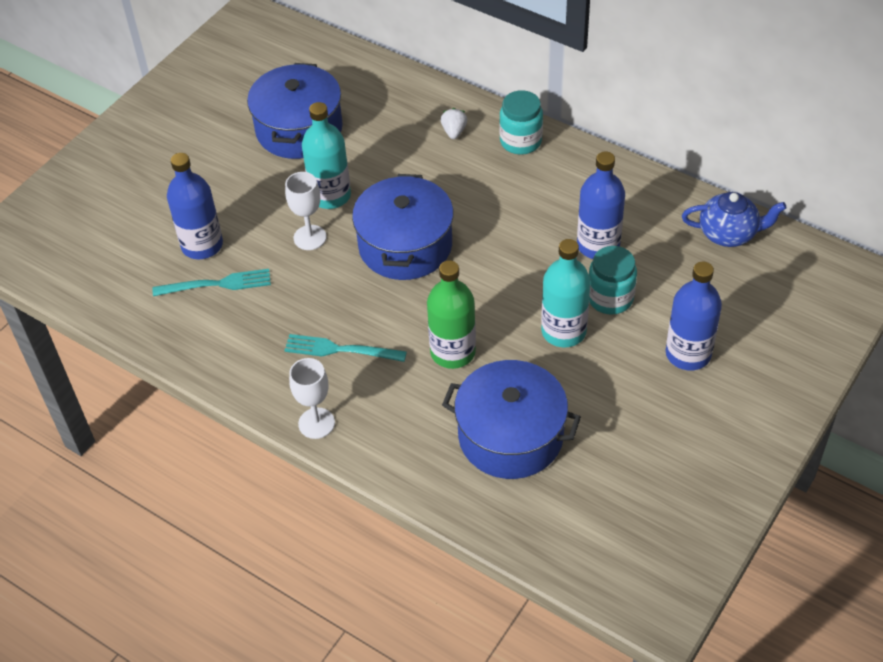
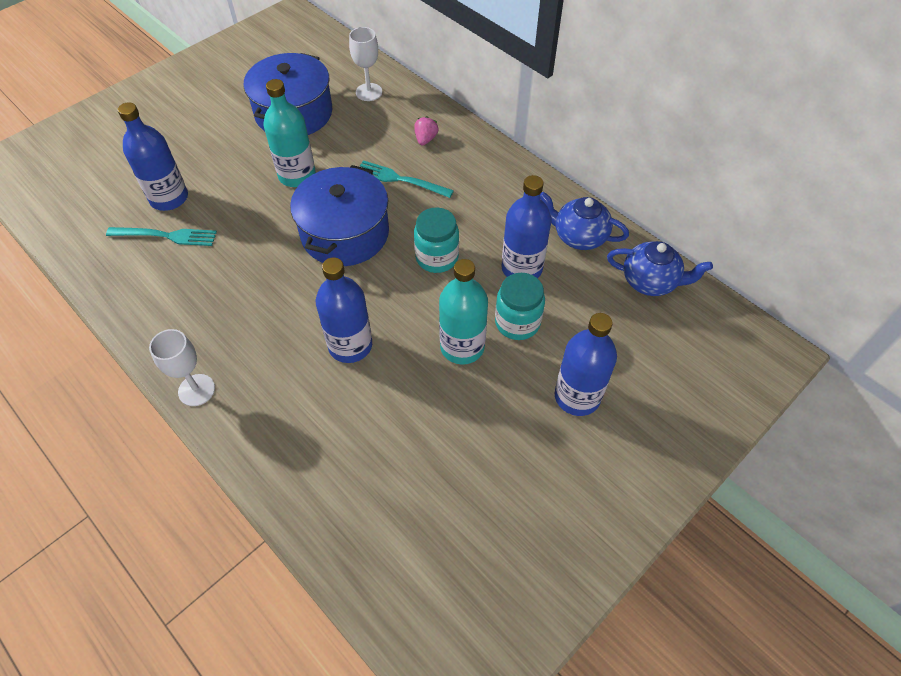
camera: 10 degrees right, 5 degrees up
turquoise fork [284,334,407,362] -> turquoise fork moved to [360,160,454,198]
white goblet [285,172,326,250] -> white goblet moved to [349,27,382,101]
green bottle [427,260,476,369] -> blue bottle [316,257,372,363]
white strawberry [441,108,467,139] -> pink strawberry [414,116,438,146]
blue pot [442,360,581,479] -> none
turquoise jar [499,90,543,154] -> turquoise jar moved to [414,207,459,273]
none -> blue teapot [540,192,629,250]

